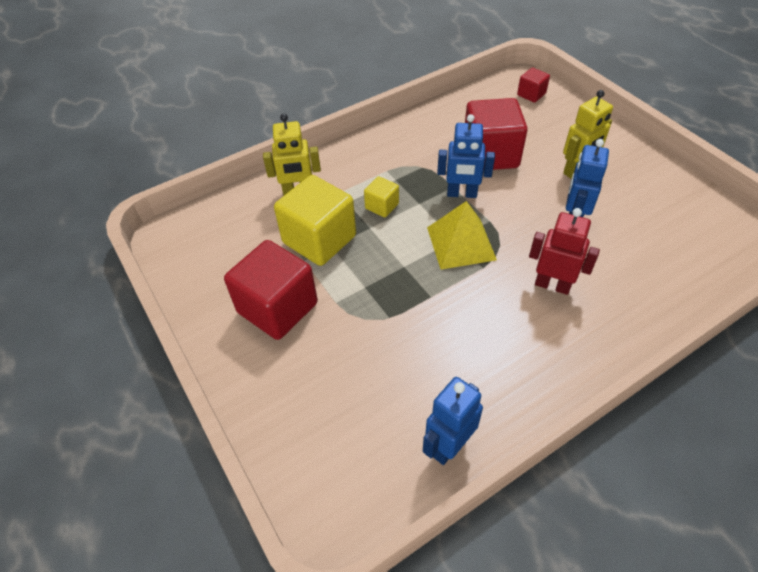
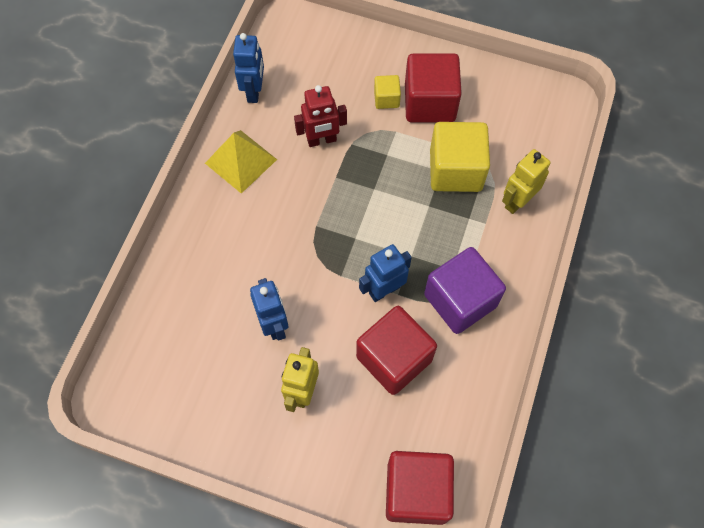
camera: 140 degrees right, 15 degrees up
yellow cube [364,176,399,217] -> yellow cube moved to [374,75,401,109]
yellow pyramid [427,201,497,269] -> yellow pyramid moved to [205,130,277,194]
red cube [517,68,550,103] -> red cube [386,451,454,525], size x2.05
red robot [529,208,600,295] -> red robot moved to [294,85,347,147]
none -> purple cube [424,247,506,334]

